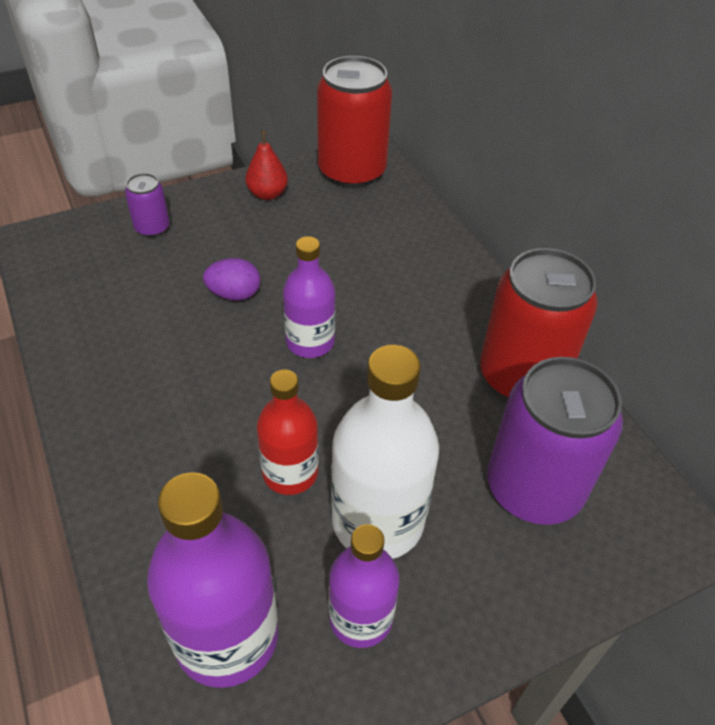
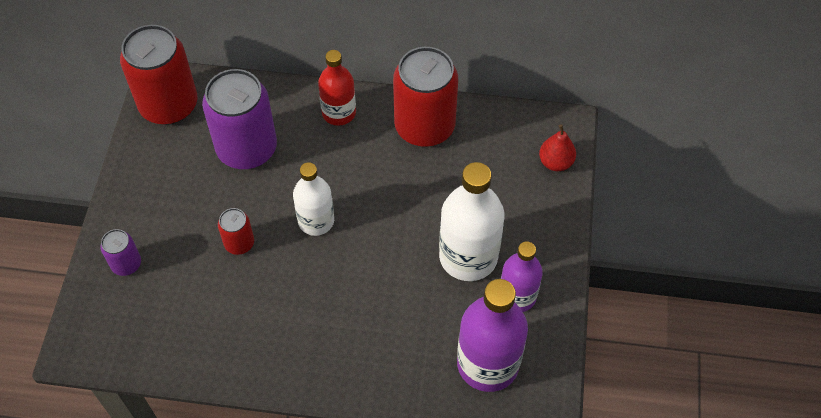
camera: 55 degrees left, 10 degrees up
purple egg [203,258,260,301] -> red can [218,208,254,255]
red pear [245,130,288,200] -> red pear moved to [539,124,576,171]
red bottle [256,370,319,495] -> red bottle moved to [318,50,356,126]
purple bottle [283,236,335,358] -> white bottle [293,162,334,236]
purple can [487,357,623,525] -> purple can moved to [202,69,277,169]

